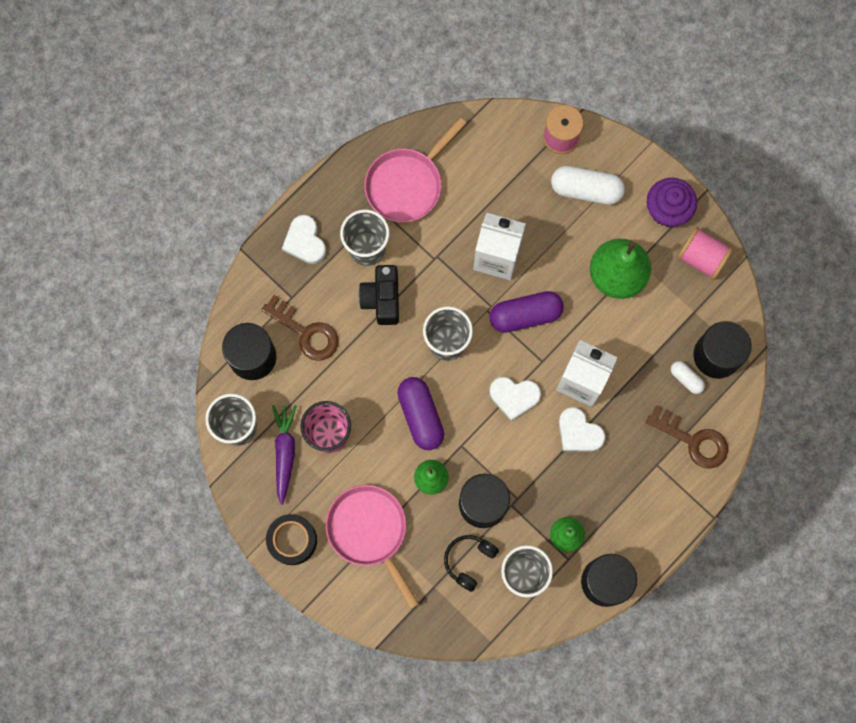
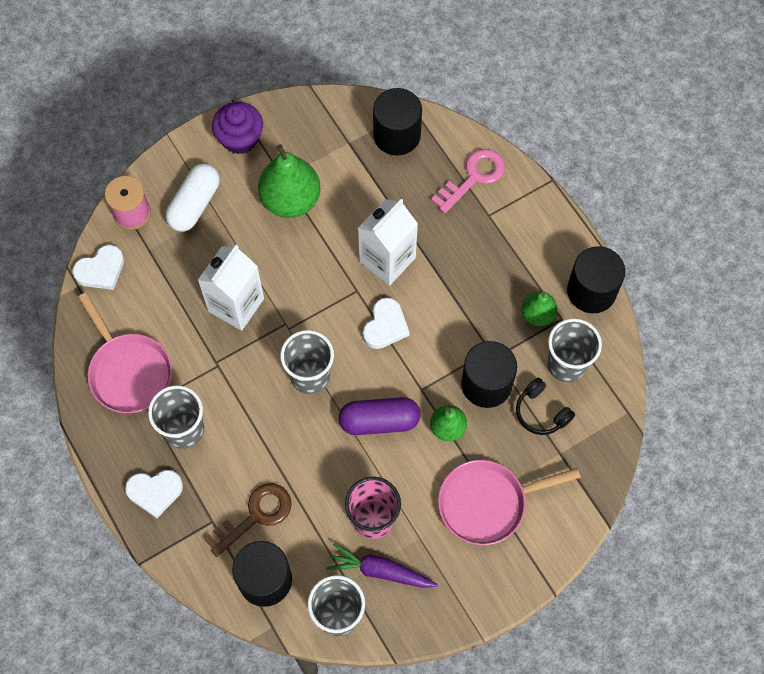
camera: 75 degrees left, 10 degrees down
black tape [266,514,317,565] -> none
black camera [359,265,399,325] -> none
purple capsule [489,291,564,333] -> none
white heart [559,407,605,452] -> white heart moved to [73,245,124,290]
brown key [646,405,728,469] -> pink key [431,149,505,213]
white capsule [671,361,705,394] -> none
pink spool [677,226,733,280] -> none

